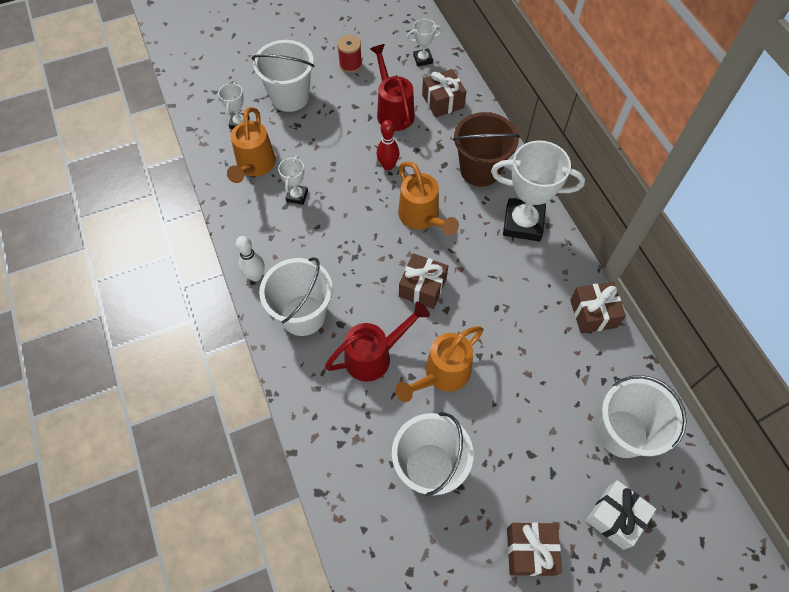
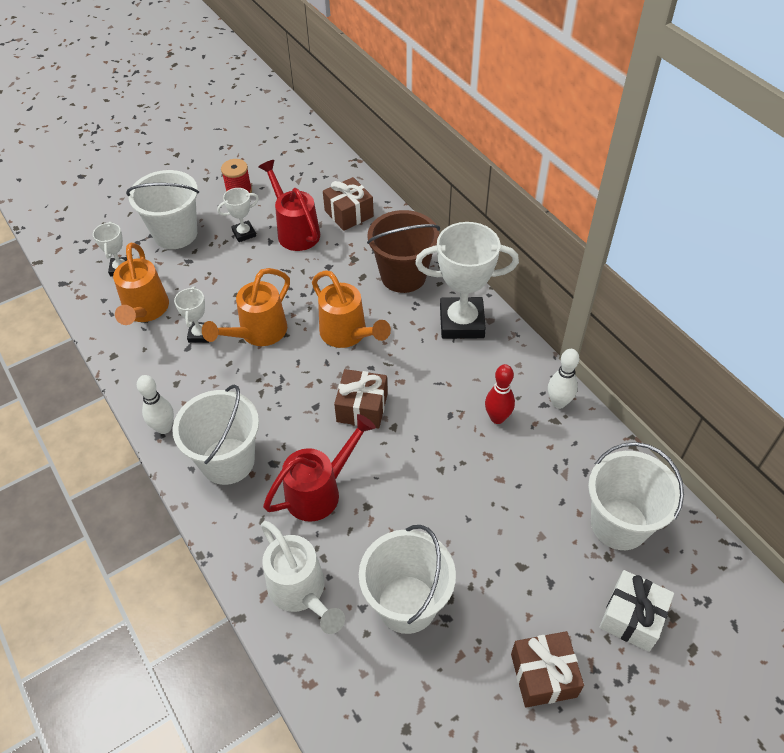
camera: 10 degrees left, 10 degrees down
red bowling pin [377,120,400,170] -> red bowling pin moved to [485,364,515,424]
orange watering can [395,326,484,402] -> orange watering can moved to [202,268,290,346]
white trophy [406,19,442,66] -> white trophy moved to [217,188,259,242]
brown gift [570,282,626,333] -> white bowling pin [548,349,579,409]
none -> white watering can [261,521,345,634]

